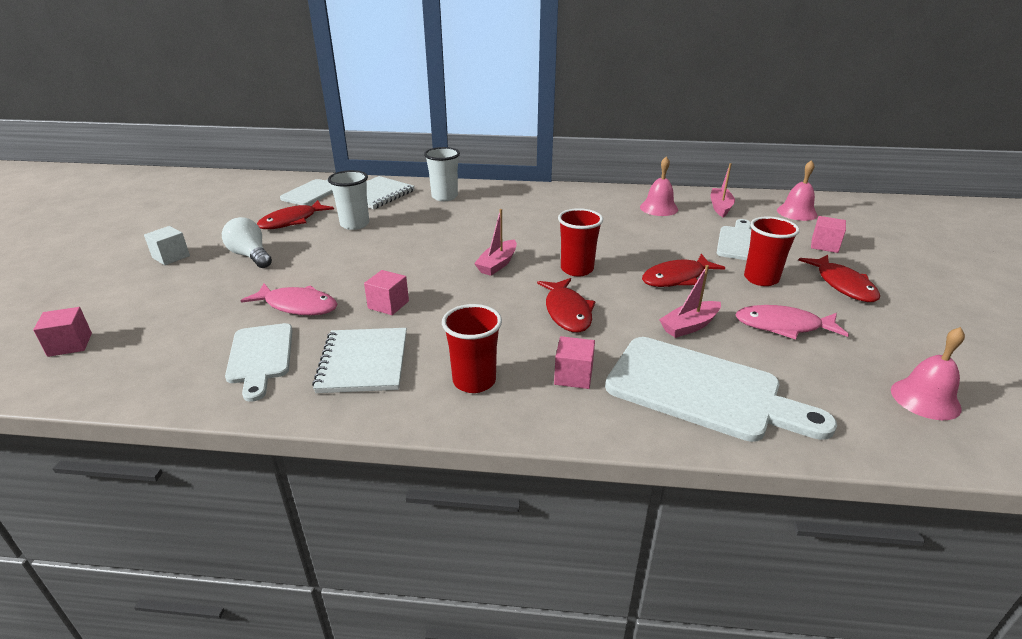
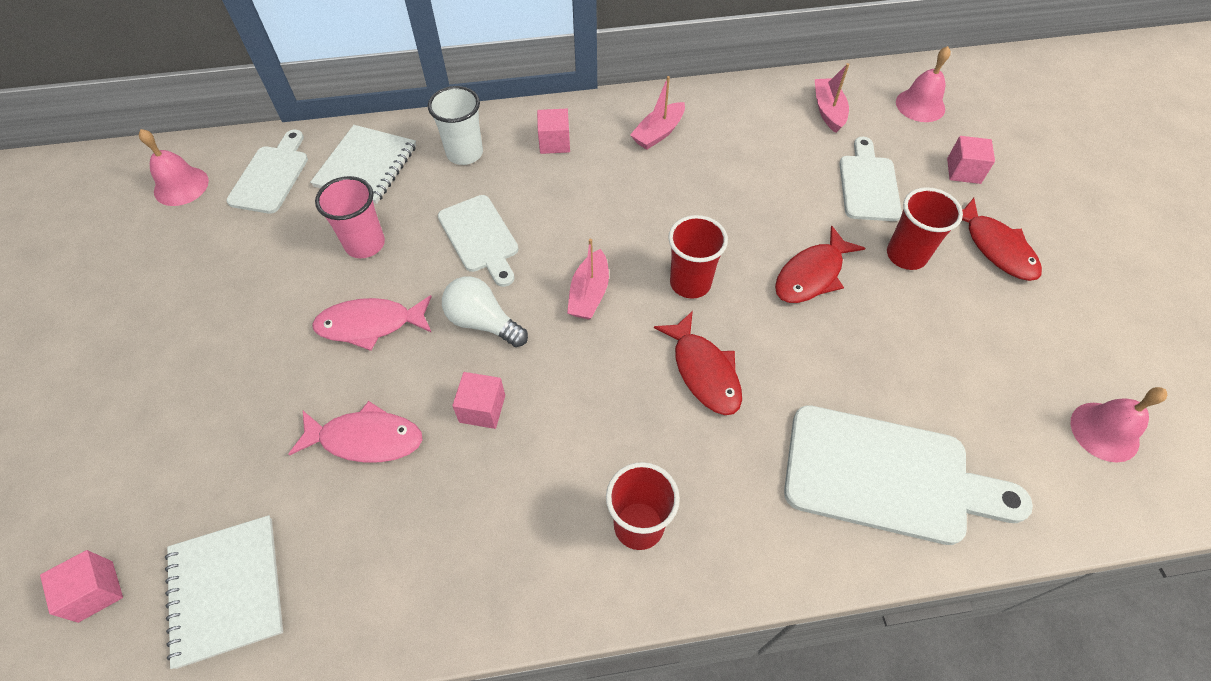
camera: 15 degrees left, 25 degrees up
white cube [144,226,190,265] -> none
white light bulb [222,217,272,268] -> white light bulb moved to [442,276,528,347]
white cutting board [225,323,293,402] -> white cutting board moved to [438,195,518,287]
red fish [257,200,334,229] -> none
white notebook [312,328,407,393] -> white notebook moved to [165,515,283,669]
white cup [328,170,369,230] -> pink cup [315,176,385,258]
pink cube [554,336,595,389] -> pink cube moved to [537,109,570,154]
pink bell [640,156,678,216] -> pink bell moved to [139,129,209,206]
pink boat [659,265,721,338] -> pink boat moved to [630,76,685,150]
pink fish [735,305,849,340] -> pink fish moved to [312,295,432,351]

